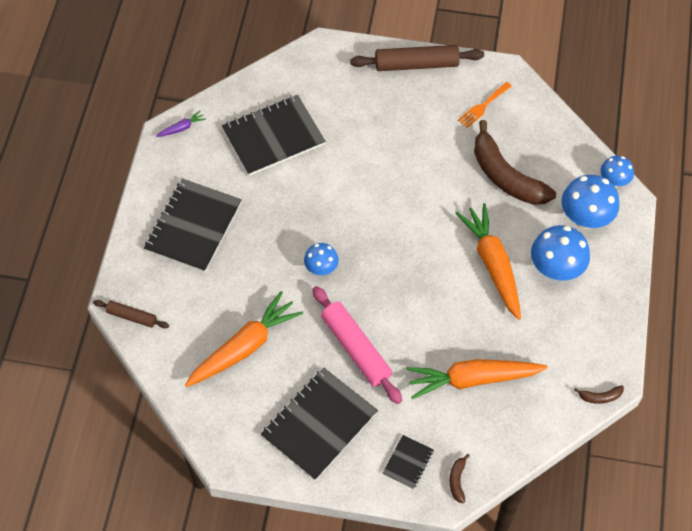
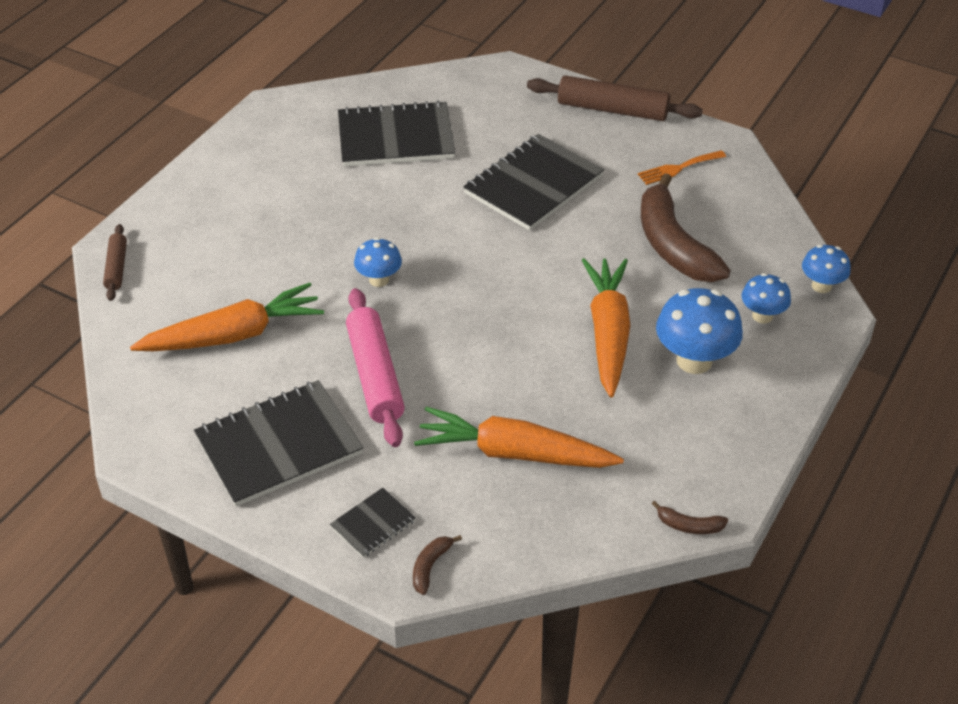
camera: 20 degrees right, 15 degrees down
brown rolling pin [93,300,169,328] -> brown rolling pin turned 45 degrees clockwise [103,224,127,301]
black notebook [144,179,242,272] -> black notebook moved to [463,134,604,231]
purple carrot [156,111,206,137] -> none
blue mushroom [561,175,619,229] -> blue mushroom [742,273,791,324], size x0.59

